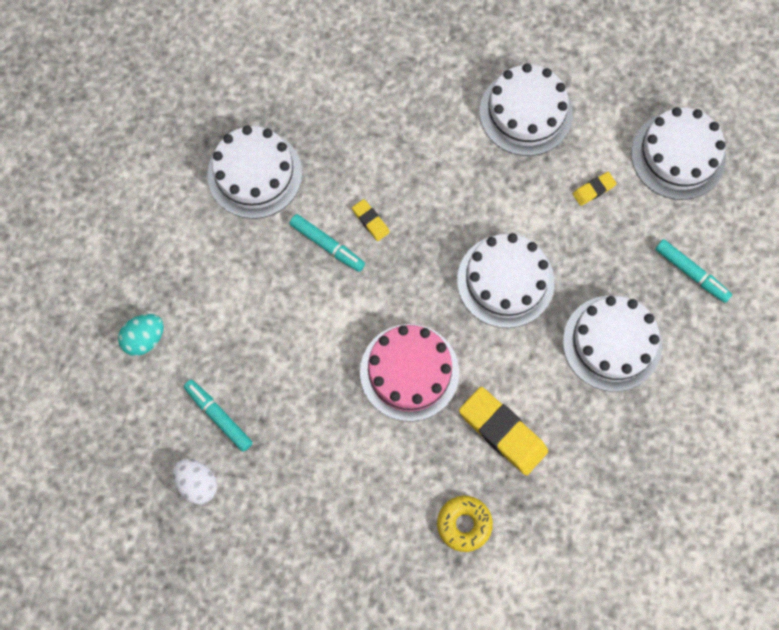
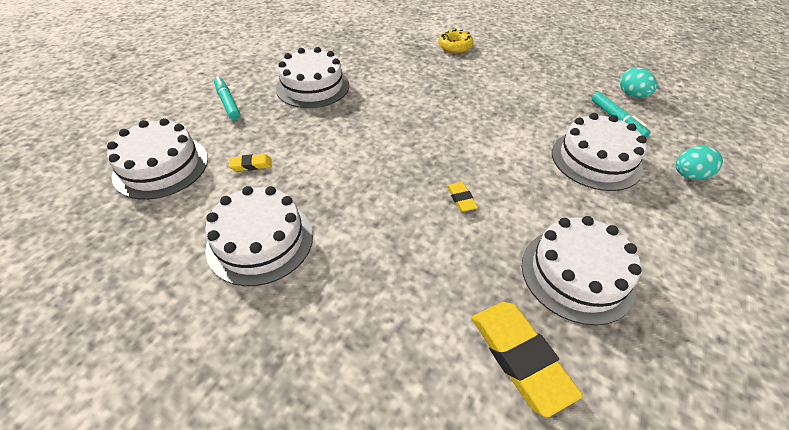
camera: 160 degrees left, 25 degrees down
white egg [173,458,217,504] -> turquoise egg [620,67,657,98]
turquoise marker [290,214,365,272] -> none
pink cake [360,324,459,422] -> none
white cake [457,233,555,328] -> white cake moved to [552,113,647,191]
yellow eraser [459,387,548,475] -> yellow eraser moved to [472,302,583,417]

